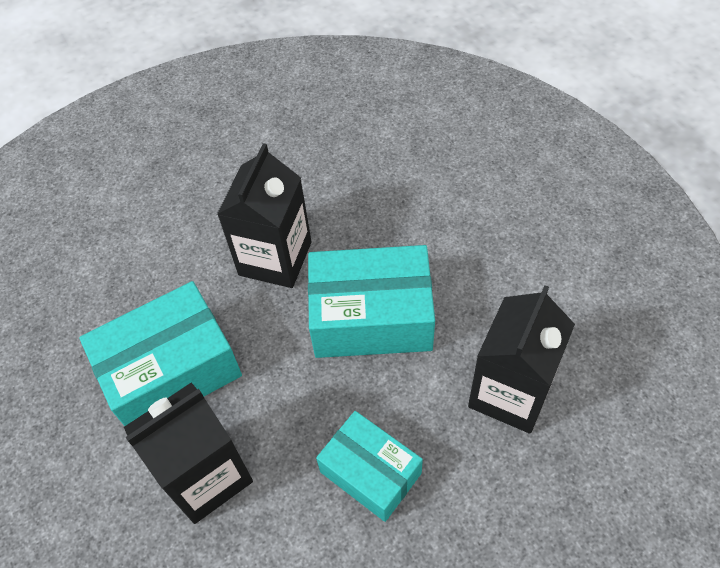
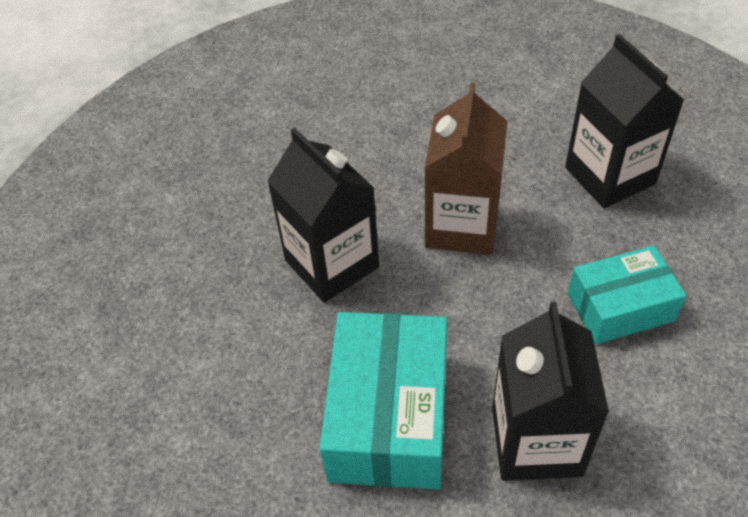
camera: 55 degrees left, 5 degrees down
turquoise box [308,245,435,358] -> brown carton [424,82,508,255]

